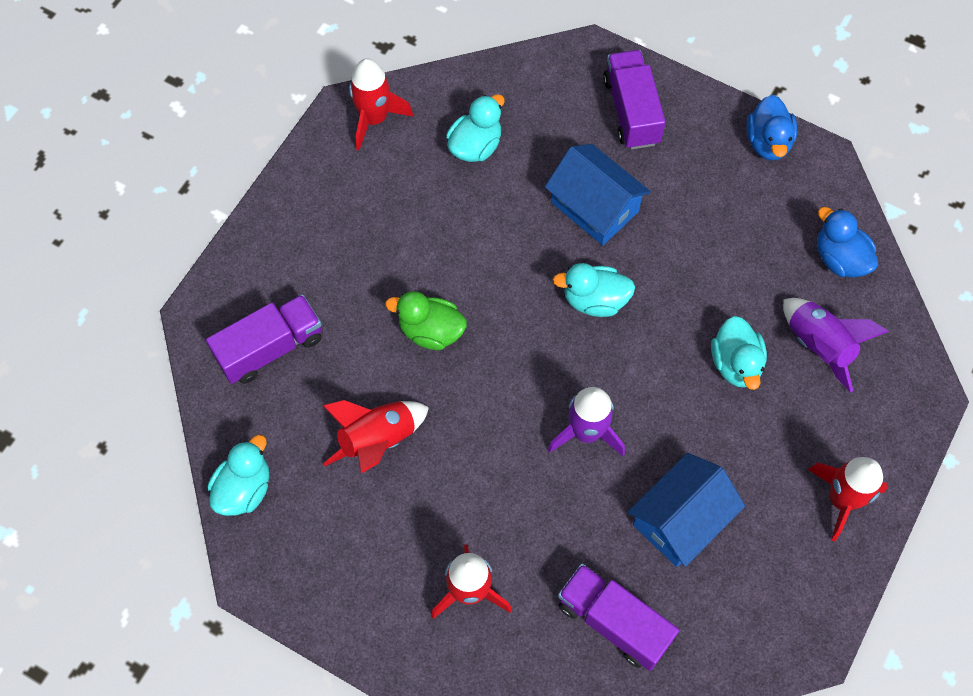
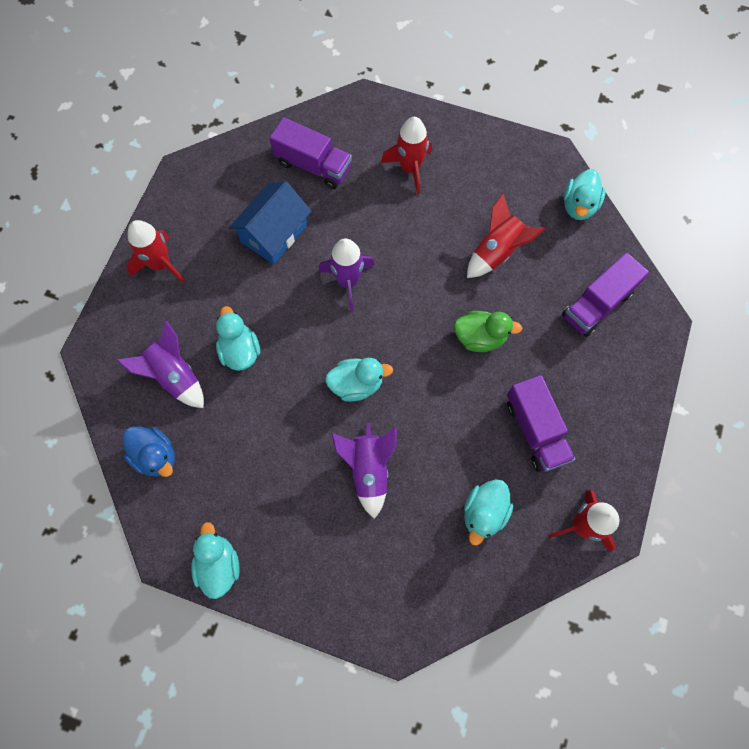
camera: 170 degrees right, 5 degrees up
blue house [545,144,651,245] -> purple rocket [331,423,397,519]
purple truck [603,50,666,150] -> purple truck moved to [507,375,575,472]
blue duck [747,95,797,161] -> turquoise duck [191,522,240,599]

